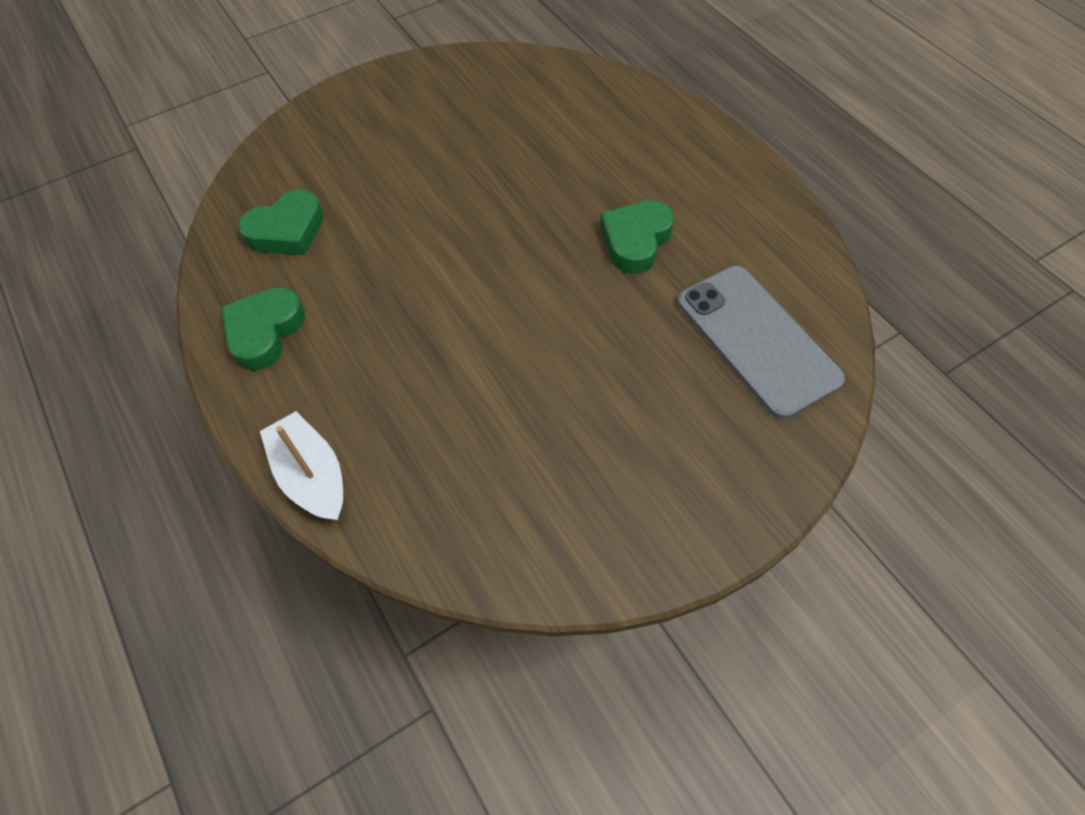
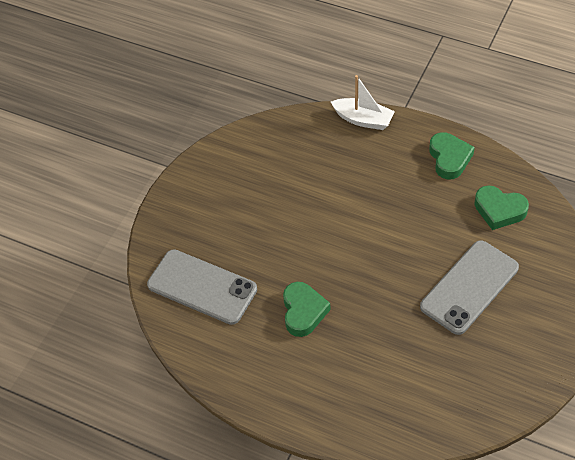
camera: 150 degrees right, 5 degrees down
green heart [238,190,324,255] -> green heart turned 90 degrees counterclockwise [474,186,529,230]
none -> grey phone [420,240,519,335]

